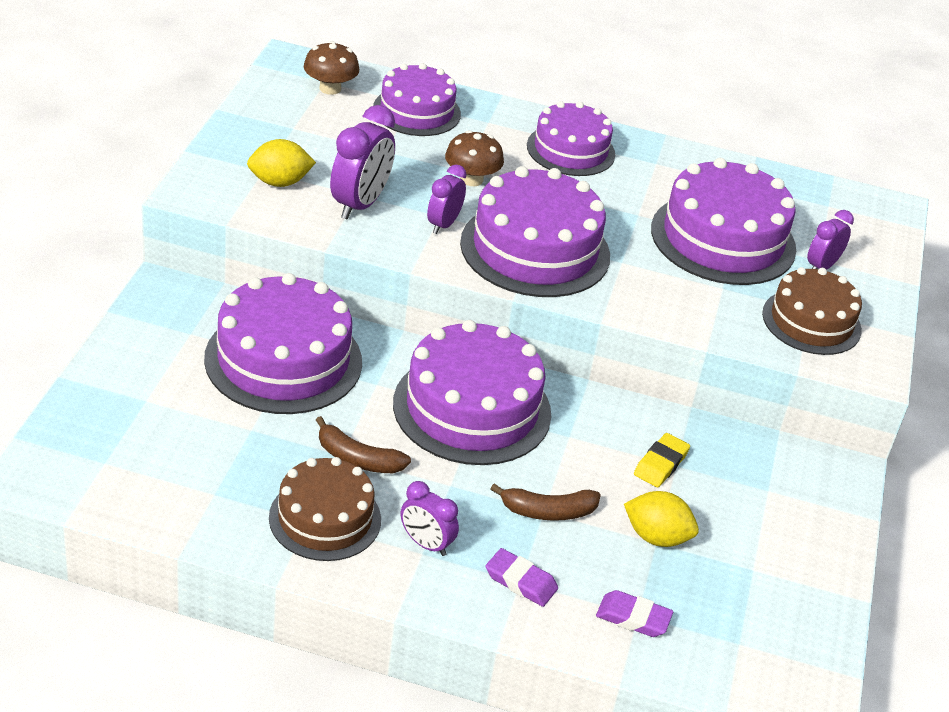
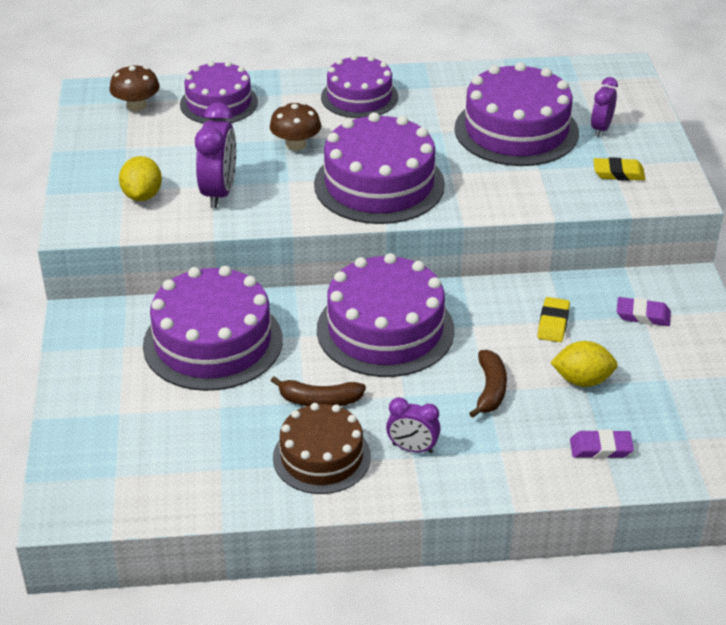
camera: 15 degrees left, 0 degrees up
yellow lemon [247,139,316,187] -> yellow lemon turned 60 degrees counterclockwise [119,156,162,201]
purple clock [427,165,467,234] -> none
purple eraser [486,548,558,607] -> purple eraser moved to [617,297,671,326]
brown banana [491,484,601,521] -> brown banana turned 60 degrees counterclockwise [469,350,507,418]
brown cake [762,267,862,355] -> yellow eraser [593,157,645,181]

